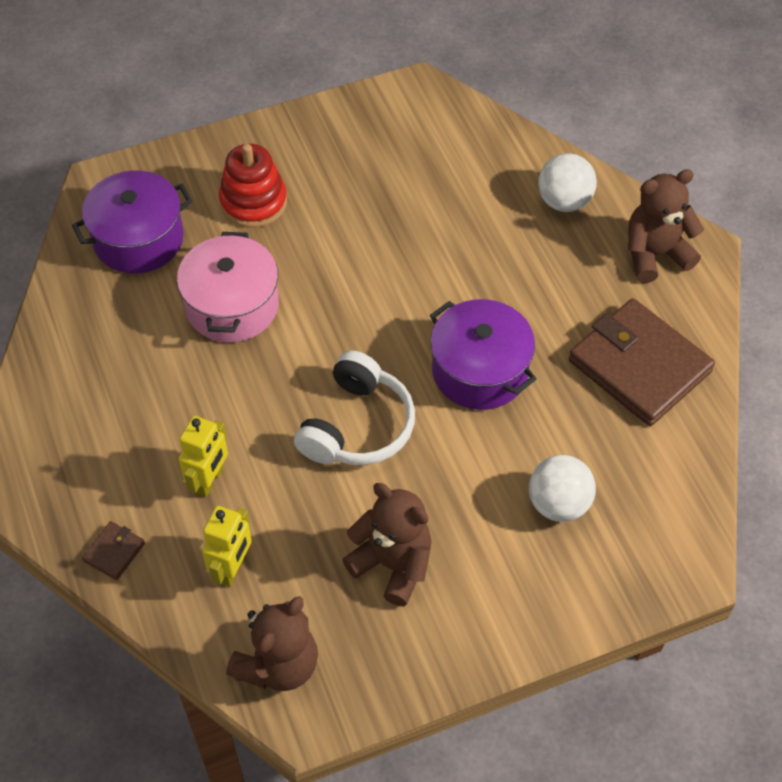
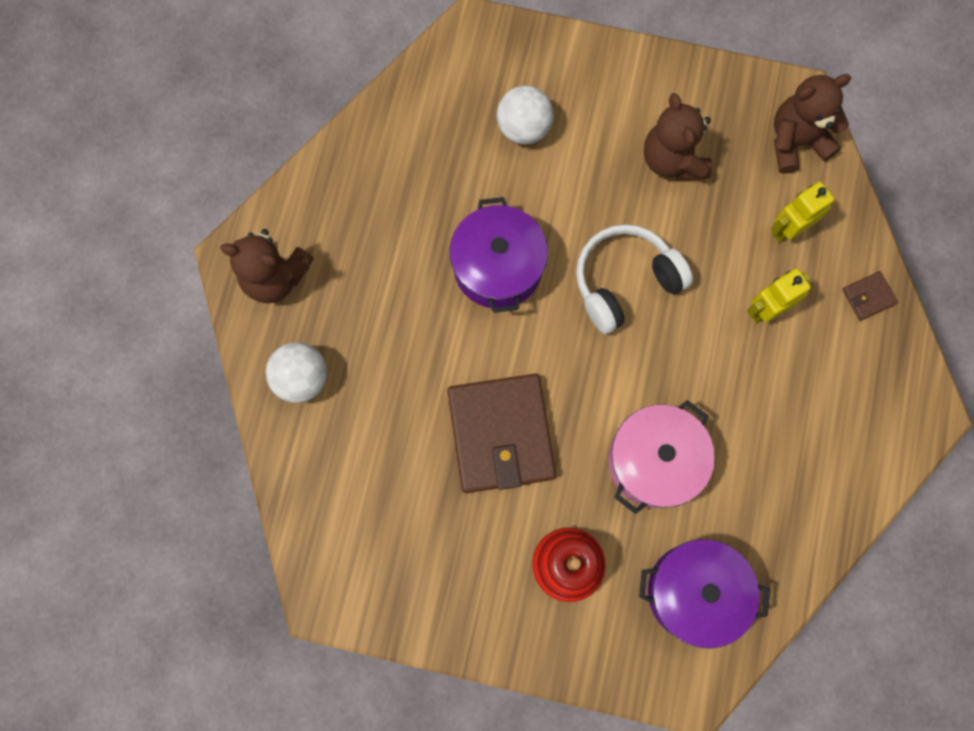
camera: 145 degrees left, 20 degrees up
brown wallet [569,298,715,426] -> brown wallet moved to [447,374,556,493]

